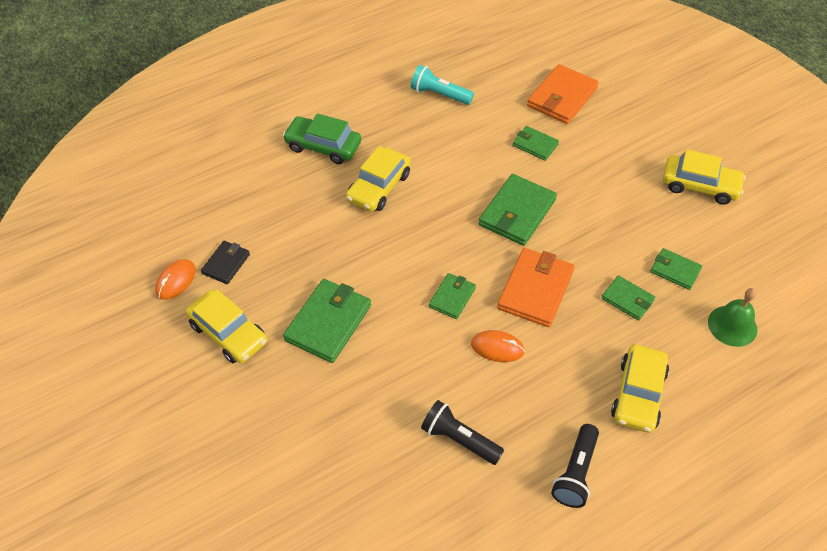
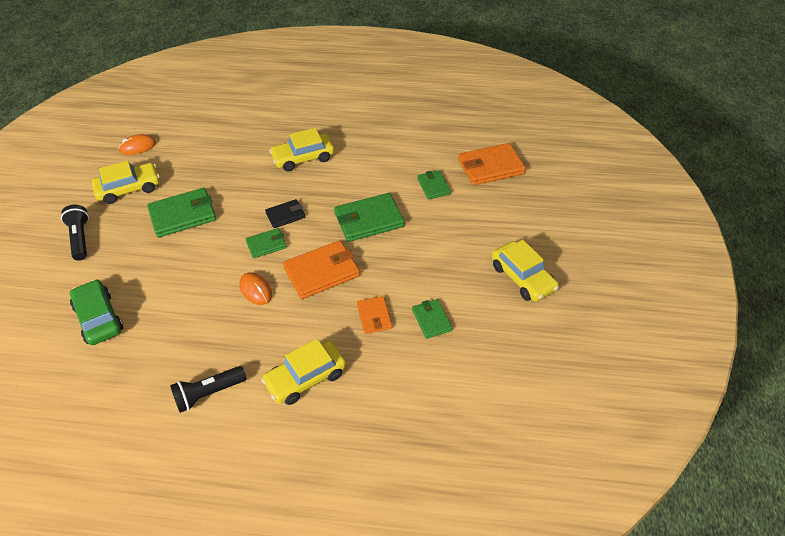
camera: 40 degrees right, 5 degrees down
yellow car [186,289,267,363] -> yellow car turned 105 degrees counterclockwise [92,160,160,204]
black wallet [201,241,250,284] -> black wallet moved to [265,199,305,228]
green car [283,113,361,164] -> green car moved to [70,279,123,345]
turquoise flashlight [411,65,474,105] -> none
black flashlight [421,400,504,465] -> black flashlight moved to [61,205,89,261]
green wallet [601,275,656,321] -> orange wallet [357,296,392,334]
green bell [708,288,757,347] -> none

